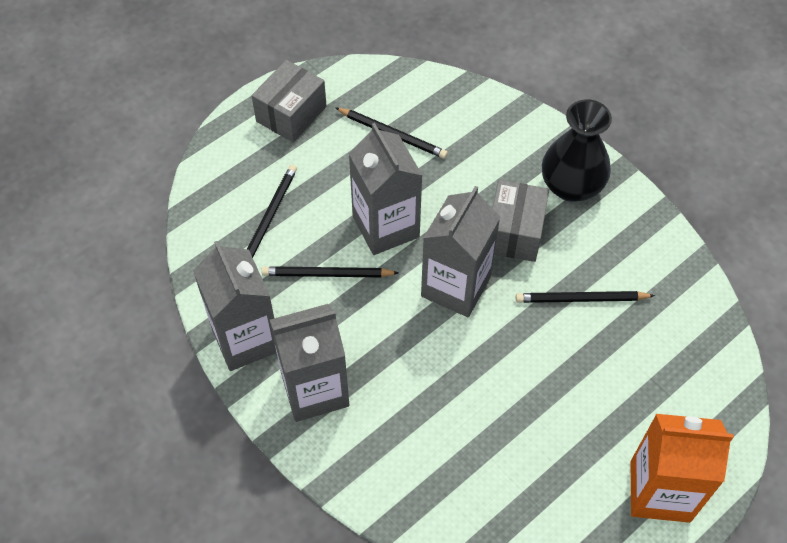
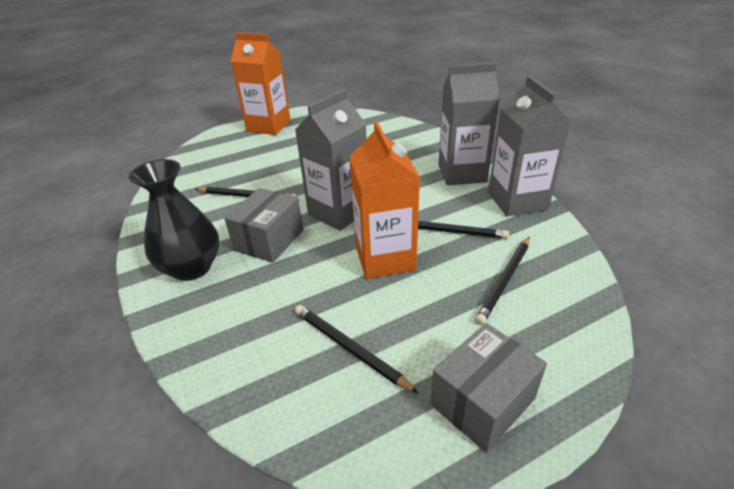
camera: 165 degrees left, 20 degrees down
grey carton [348,123,423,255] -> orange carton [349,121,420,279]

